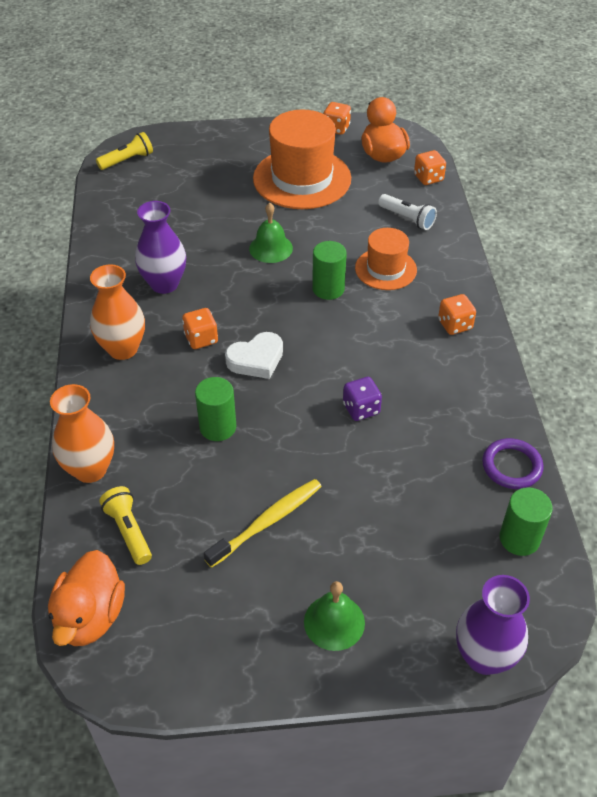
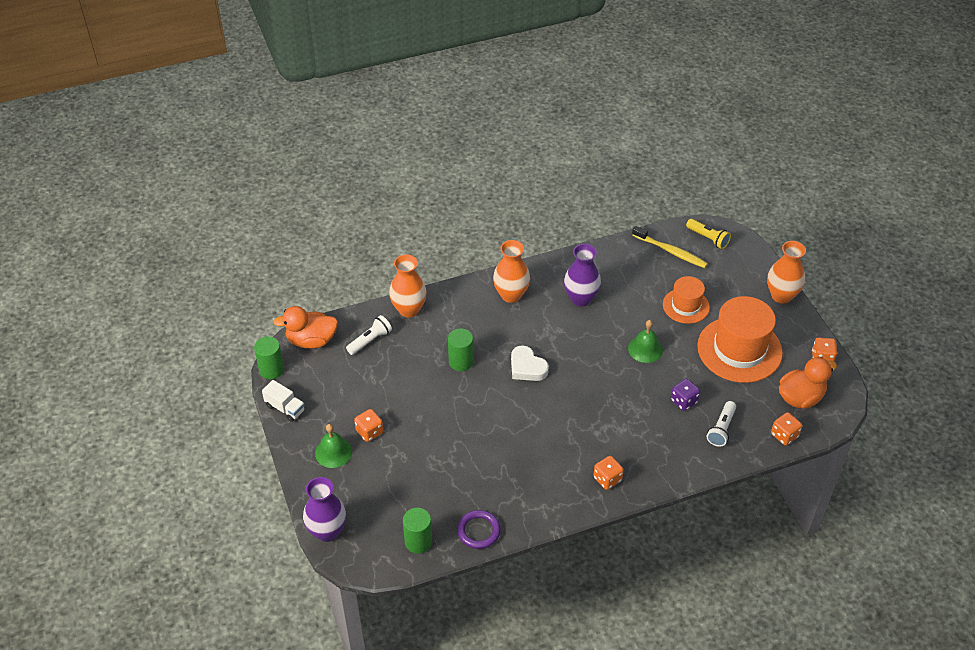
camera: 75 degrees right, 0 degrees up
yellow flashlight [99,486,152,565] -> white flashlight [346,315,392,355]
orange dice [182,308,218,349] -> orange dice moved to [354,409,383,442]
yellow toothbrush [204,479,322,568] -> yellow toothbrush moved to [632,226,708,268]
green cylinder [312,241,347,300] -> green cylinder moved to [254,336,284,379]
purple dice [343,377,382,421] -> purple dice moved to [671,379,700,411]
orange hat [355,228,417,290] -> orange hat moved to [663,276,710,324]
none -> white truck [262,380,305,422]
none -> orange vase [767,241,806,304]

